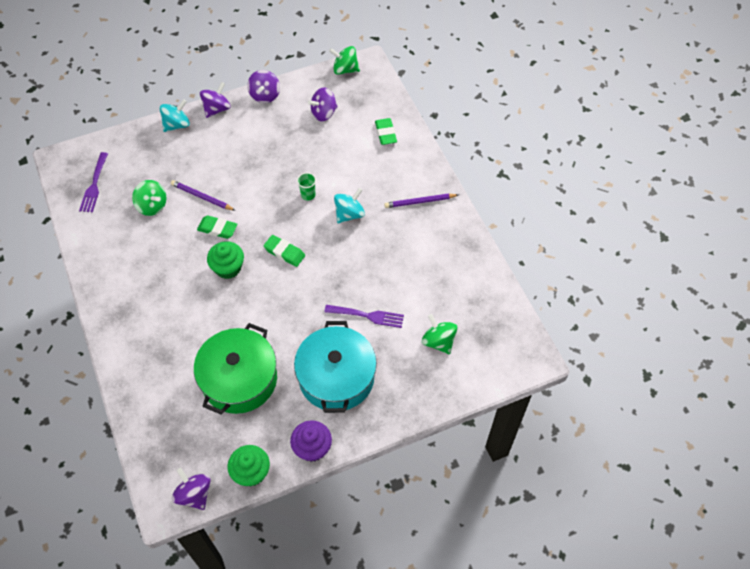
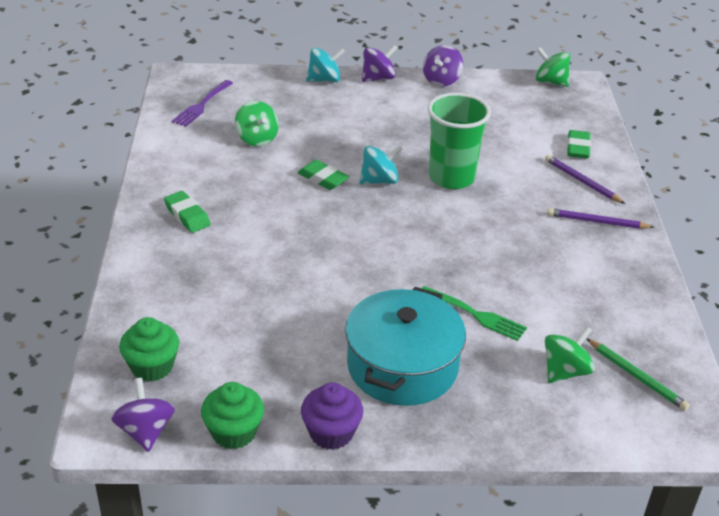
camera: 20 degrees right, 20 degrees down
purple pencil [171,180,236,211] -> purple pencil moved to [545,155,625,204]
green pot [194,323,277,415] -> none
green cupcake [207,241,244,279] -> green cupcake moved to [119,317,179,382]
green eraser [264,235,305,267] -> green eraser moved to [164,191,211,233]
green cup [297,173,316,201] -> green cup [428,93,491,189], size x2.39
purple spinning top [308,88,338,121] -> none
purple fork [324,305,404,328] -> green fork [422,286,527,341]
turquoise spinning top [334,188,365,223] -> turquoise spinning top moved to [359,145,403,184]
green spinning top [422,314,457,354] -> green spinning top turned 60 degrees clockwise [545,326,595,383]
none -> green pencil [586,338,690,411]

